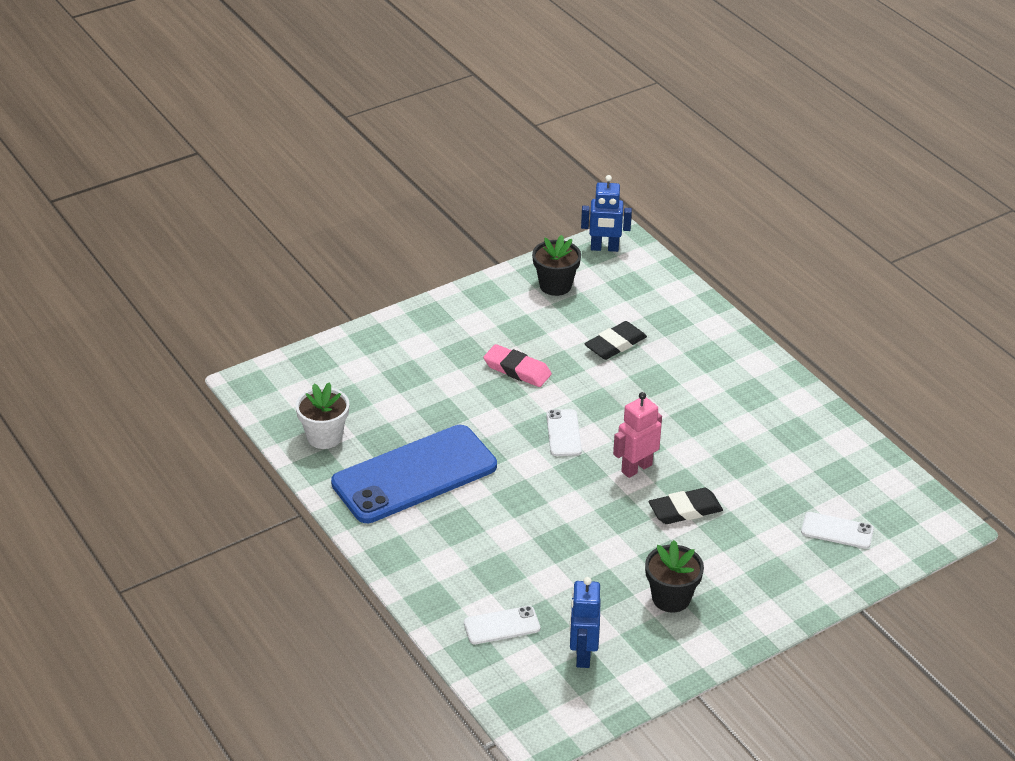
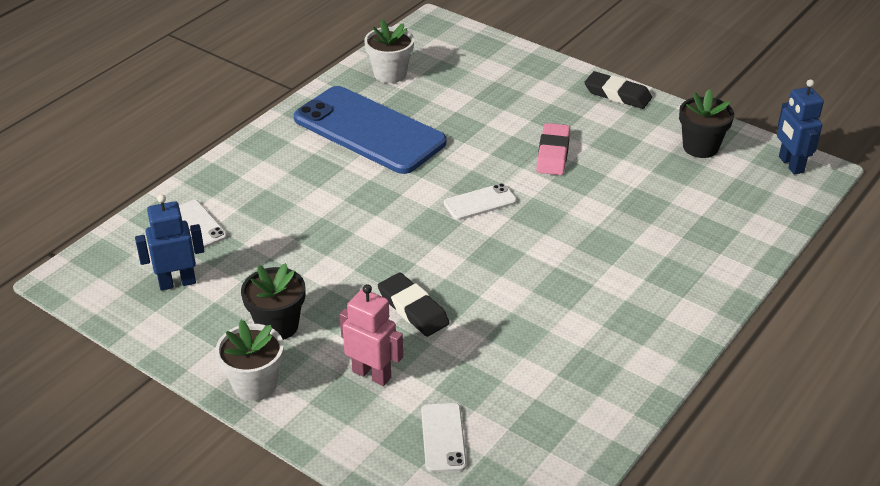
camera: 70 degrees right, 0 degrees up
black eraser [584,321,647,360] -> black eraser moved to [584,71,652,109]
pink robot [613,392,662,478] -> pink robot moved to [340,284,403,386]
none -> white flower pot [215,320,284,401]

